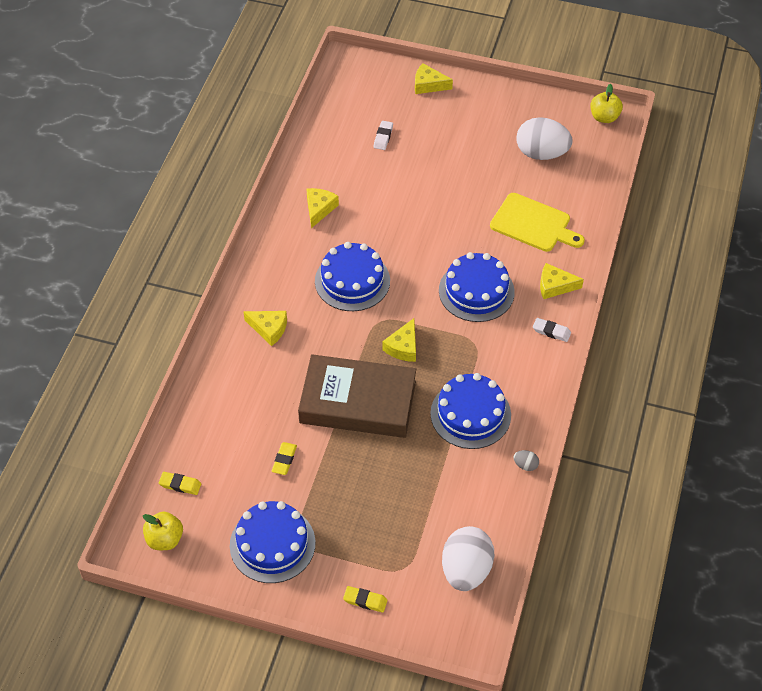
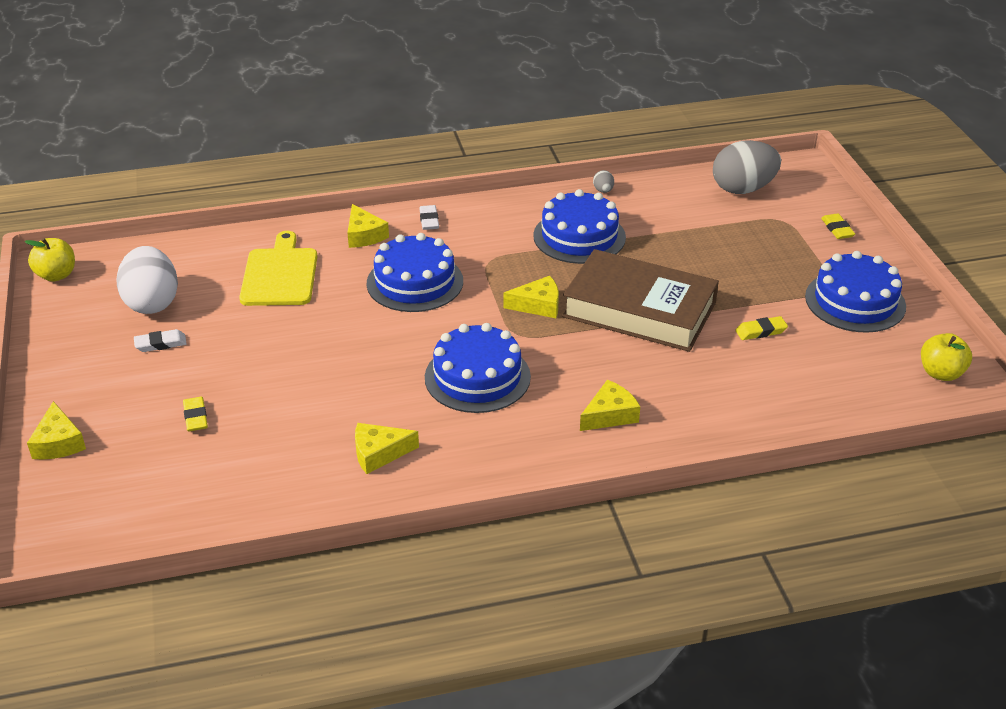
camera: 120 degrees left, 15 degrees down
yellow eraser [159,472,201,495] -> yellow eraser moved to [183,397,208,431]
yellow cheese [243,311,287,346] -> yellow cheese turned 60 degrees clockwise [580,380,640,431]
brown book [298,354,416,438] -> brown book turned 45 degrees counterclockwise [562,249,719,352]
white eraser [374,121,393,150] -> white eraser moved to [134,329,187,352]
white egg [442,526,494,591] -> grey egg [713,140,781,194]

